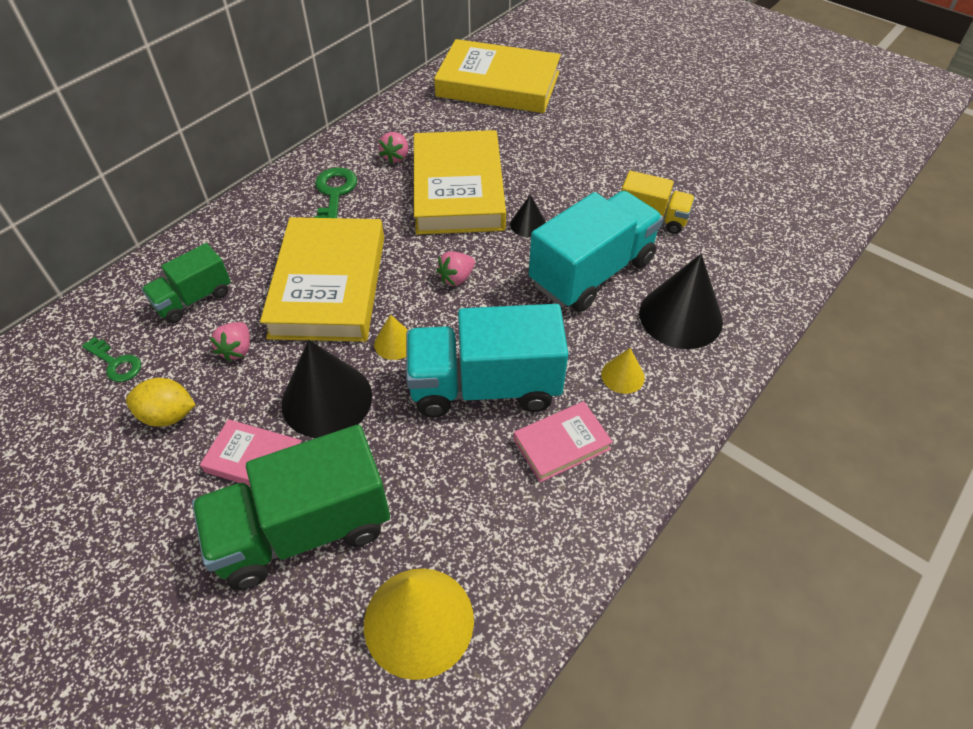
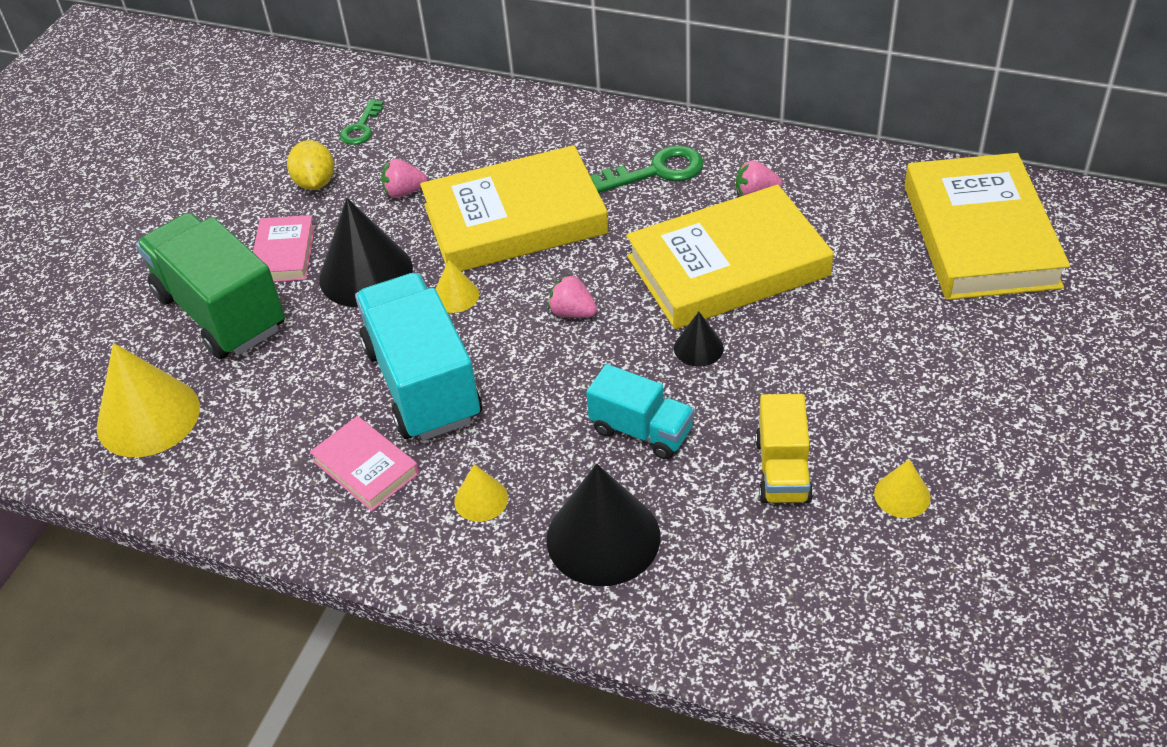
camera: 75 degrees right, 5 degrees down
green truck [141,243,231,323] -> none
turquoise truck [529,191,663,312] -> turquoise truck [586,364,694,459], size x0.56
none -> yellow cone [874,459,931,518]

